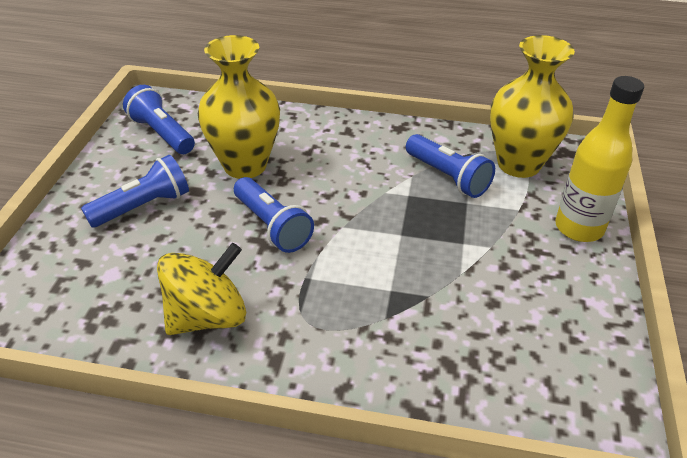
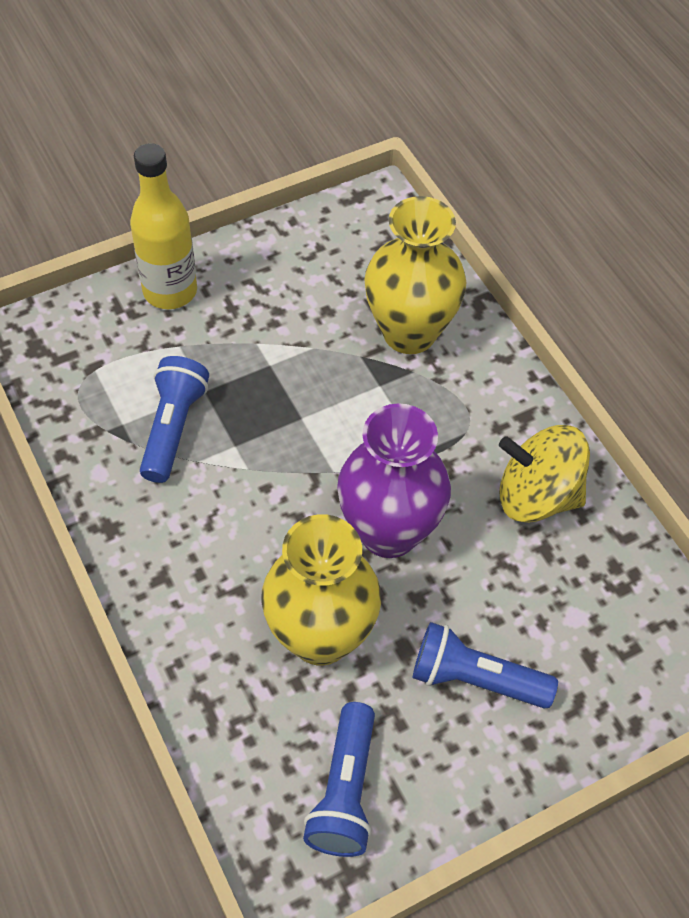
camera: 130 degrees left, 15 degrees up
blue flashlight [234,177,314,253] -> purple vase [337,403,451,558]
yellow vase [490,35,575,178] -> yellow vase moved to [364,196,466,354]

